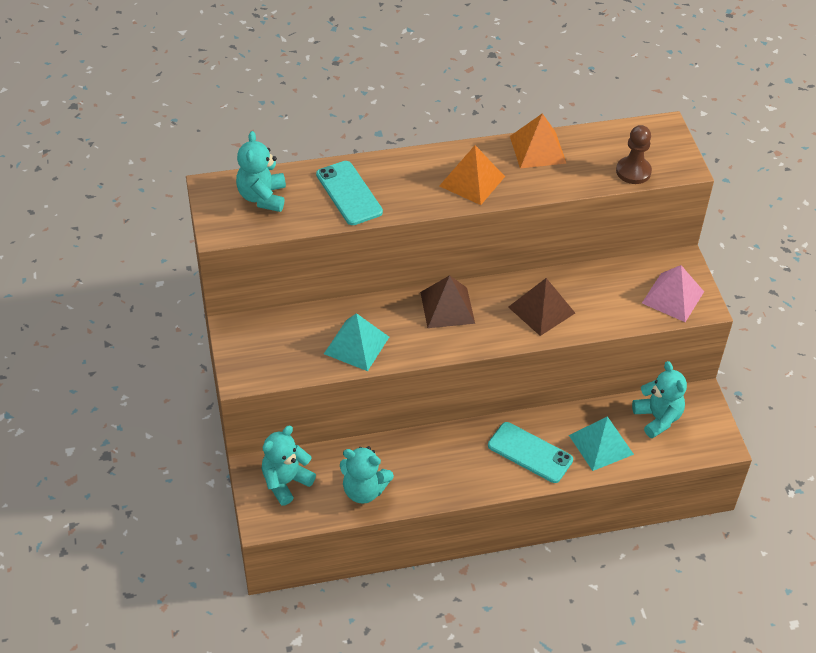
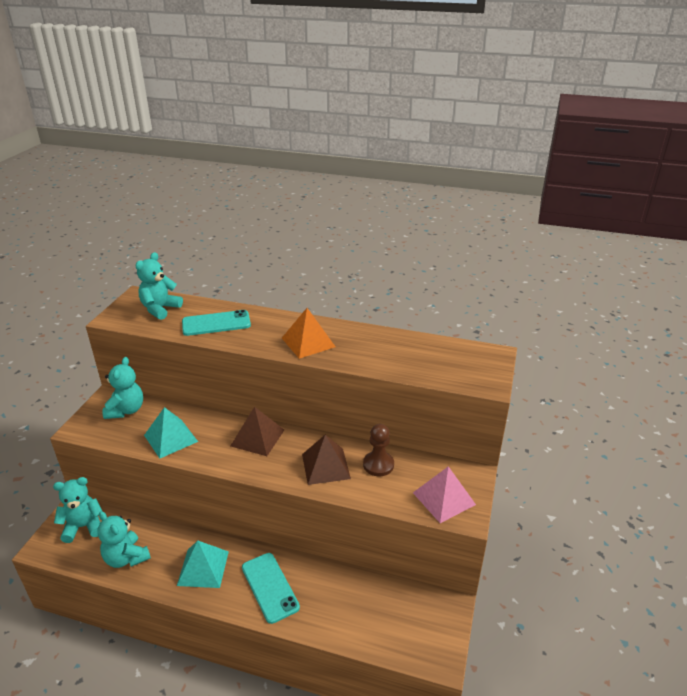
camera: 30 degrees right, 15 degrees down
turquoise phone [316,161,383,225] -> turquoise phone turned 75 degrees clockwise [182,310,251,336]
orange pyramid [510,113,567,168] -> none
turquoise pyramid [569,416,634,471] -> turquoise pyramid moved to [177,541,229,588]
brown pawn [616,125,652,184] -> brown pawn moved to [363,424,394,476]
turquoise teddy bear [632,361,687,438] -> turquoise teddy bear moved to [102,357,143,419]

